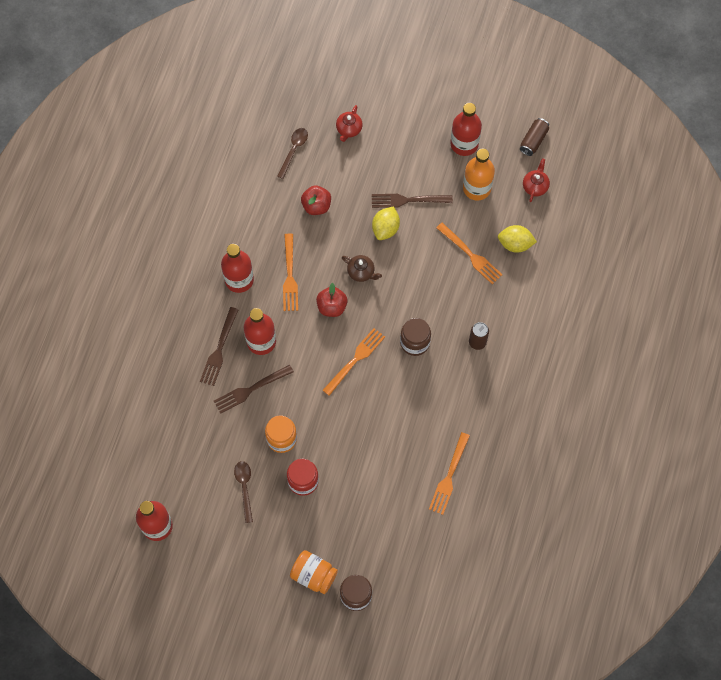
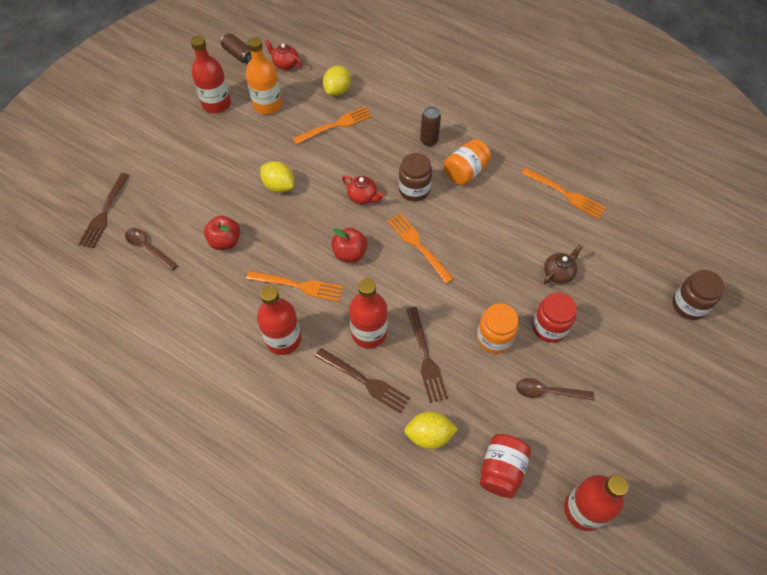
camera: 75 degrees left, 10 degrees down
orange jar [290,550,338,594] -> orange jar moved to [444,139,491,185]
red teapot [336,105,363,142] -> red teapot moved to [342,175,384,204]
brown teapot [342,255,382,282] -> brown teapot moved to [543,245,583,284]
brown fork [372,194,453,208] -> brown fork moved to [78,173,130,249]
none -> yellow lemon [404,411,458,449]
none -> red jar [479,434,531,498]

